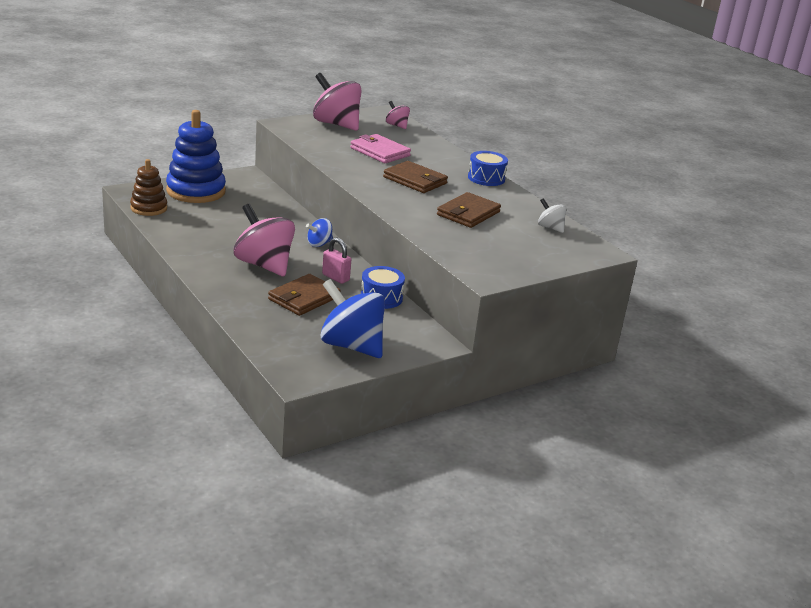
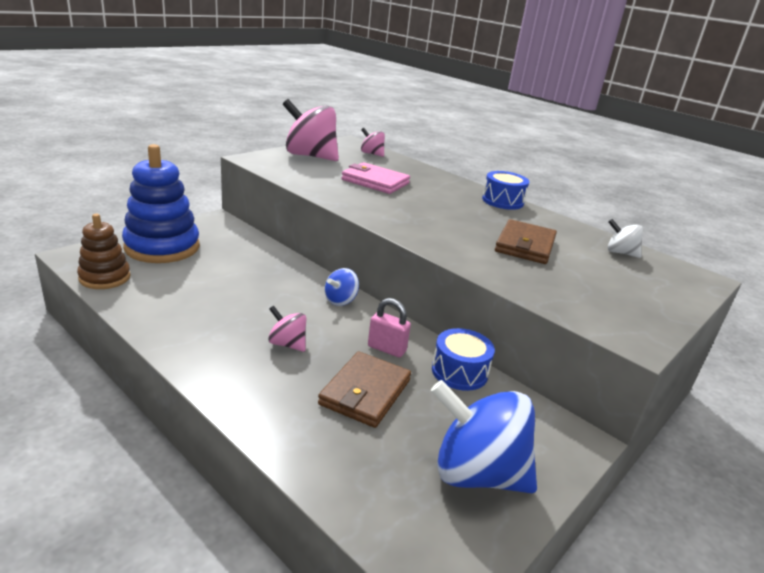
camera: 15 degrees left, 0 degrees up
pink spinning top [234,204,295,277] -> pink spinning top [268,306,306,352], size x0.49
brown wallet [383,161,448,193] -> none

